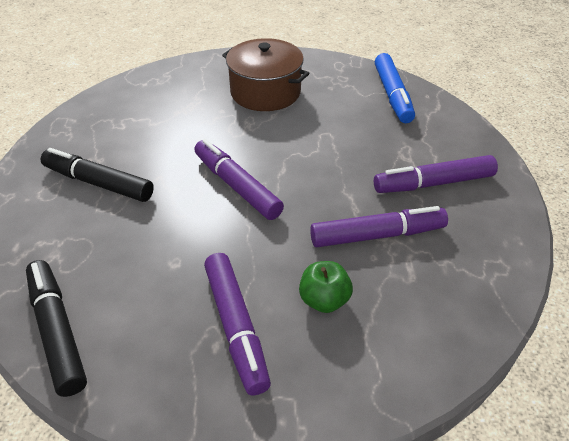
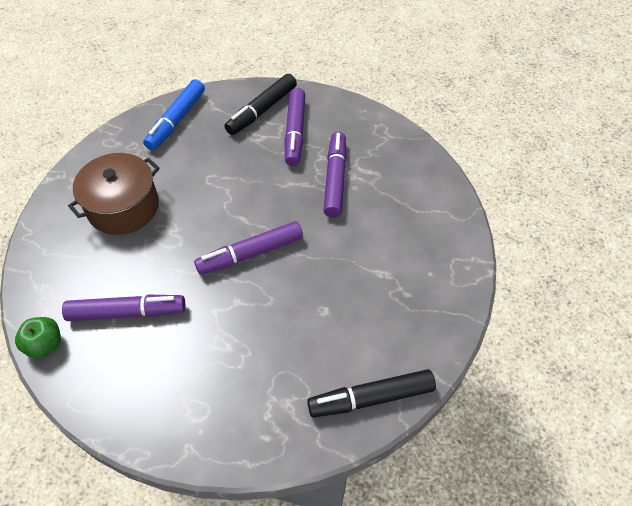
camera: 75 degrees left, 10 degrees up
black marker [40,148,154,202] -> black marker moved to [224,74,297,135]
purple marker [204,253,271,395] -> purple marker moved to [62,295,185,321]
green apple [299,261,353,313] -> green apple moved to [15,317,61,359]
blue marker [375,53,415,123] -> blue marker turned 105 degrees clockwise [143,79,205,150]

